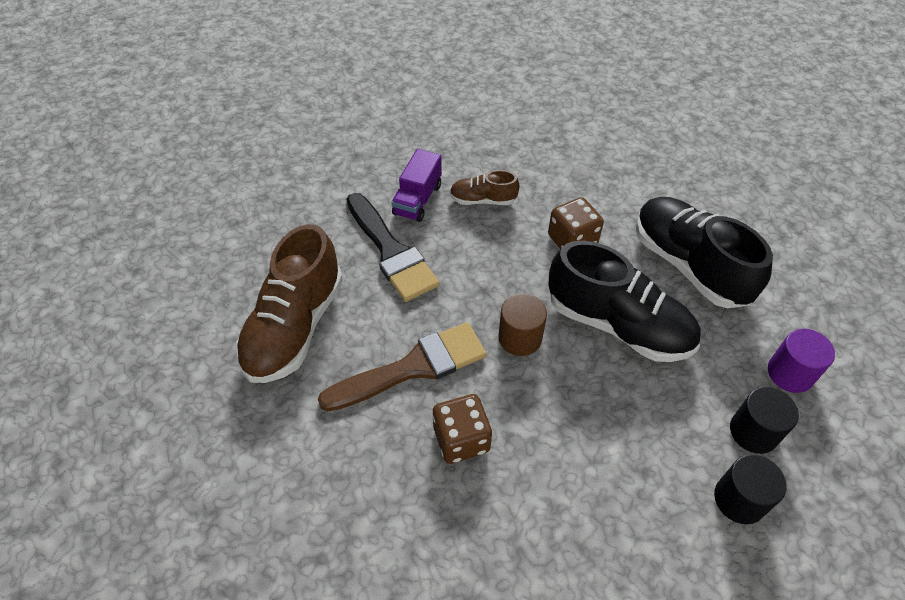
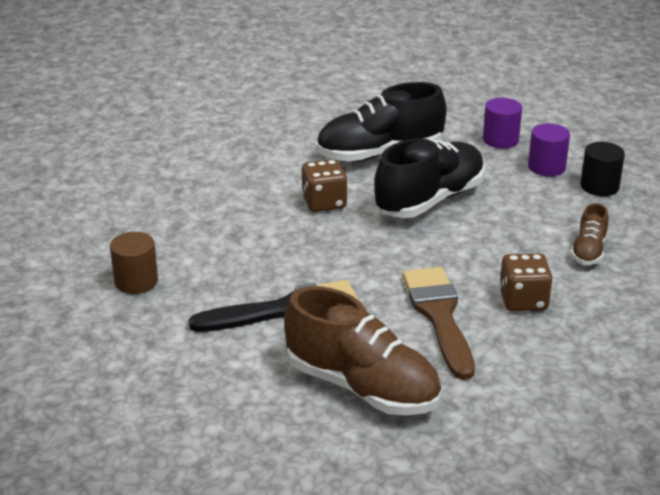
camera: 75 degrees left, 20 degrees down
purple truck [391,149,442,222] -> none
brown shoe [450,170,520,205] -> brown shoe moved to [571,203,608,265]
brown cylinder [498,293,547,356] -> brown cylinder moved to [110,232,158,294]
black cylinder [730,387,799,454] -> purple cylinder [528,123,570,176]

